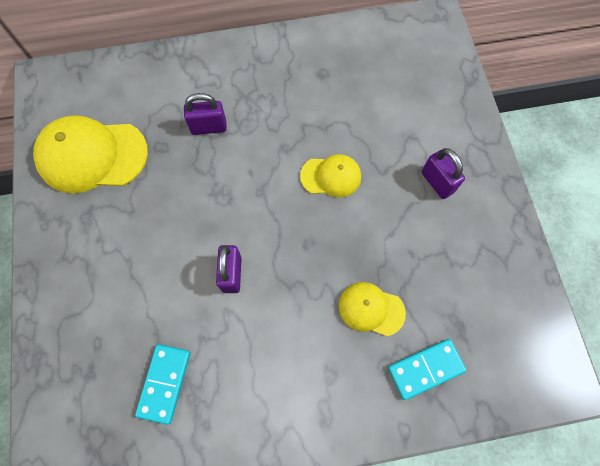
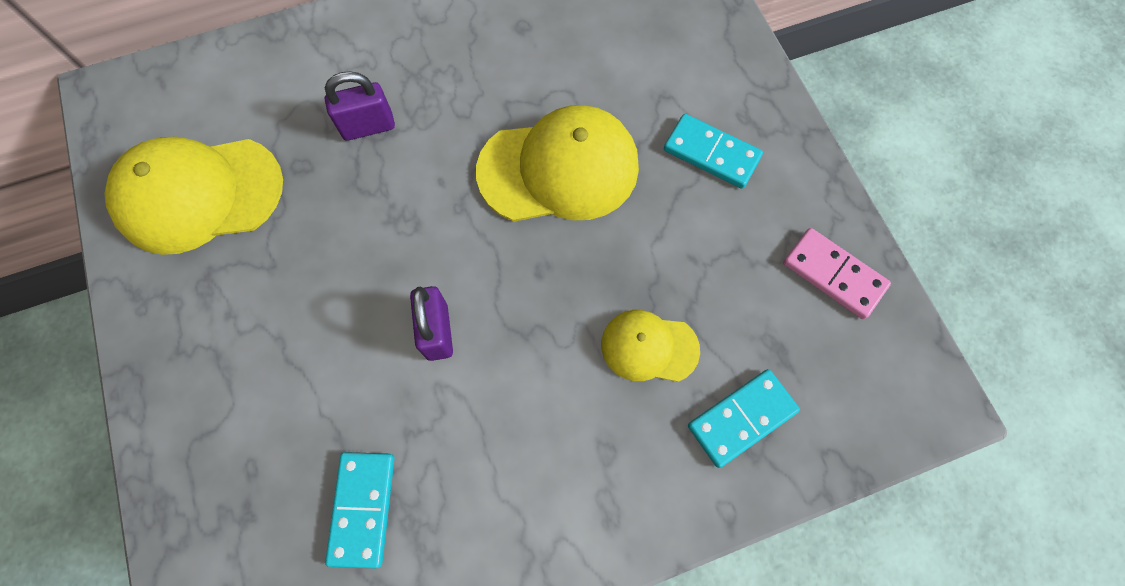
camera: 10 degrees left, 0 degrees up
yellow cap [300,154,361,198] -> yellow cap [476,105,639,222], size x1.82
purple padlock [422,148,465,199] -> turquoise domino [664,114,763,189]
none -> pink domino [783,228,891,319]

